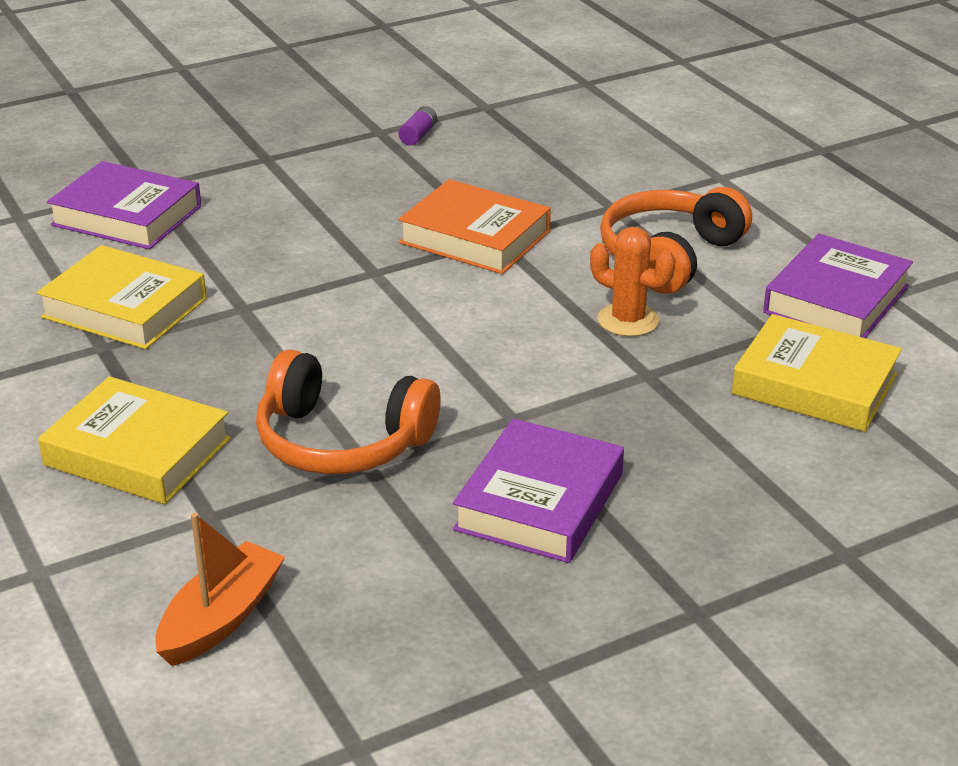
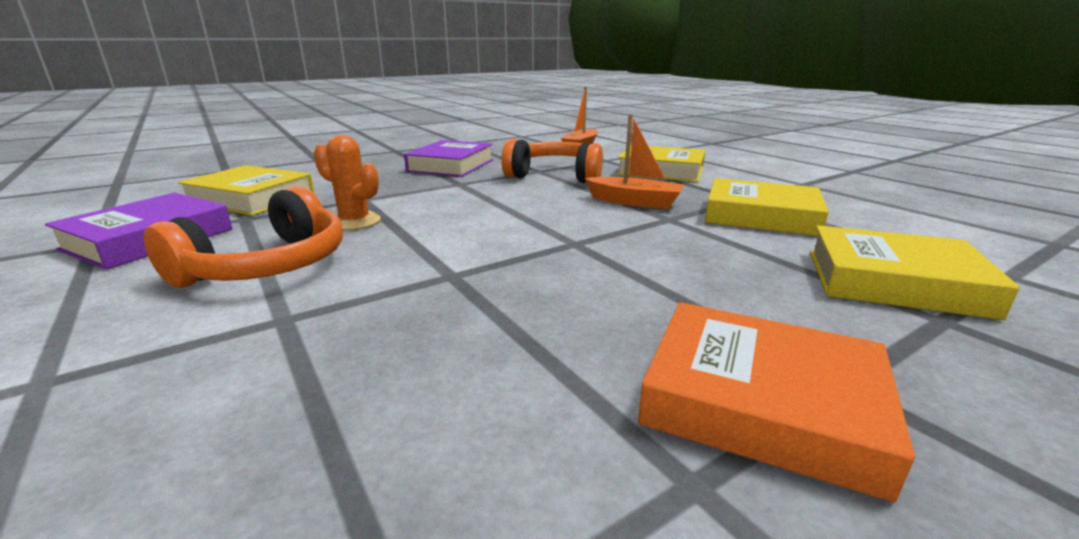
camera: 175 degrees right, 10 degrees down
purple book [47,161,201,249] -> yellow book [810,225,1020,320]
orange book [398,179,551,274] -> orange book moved to [638,302,915,503]
purple battery [399,106,437,146] -> none
none -> orange boat [585,114,685,209]

